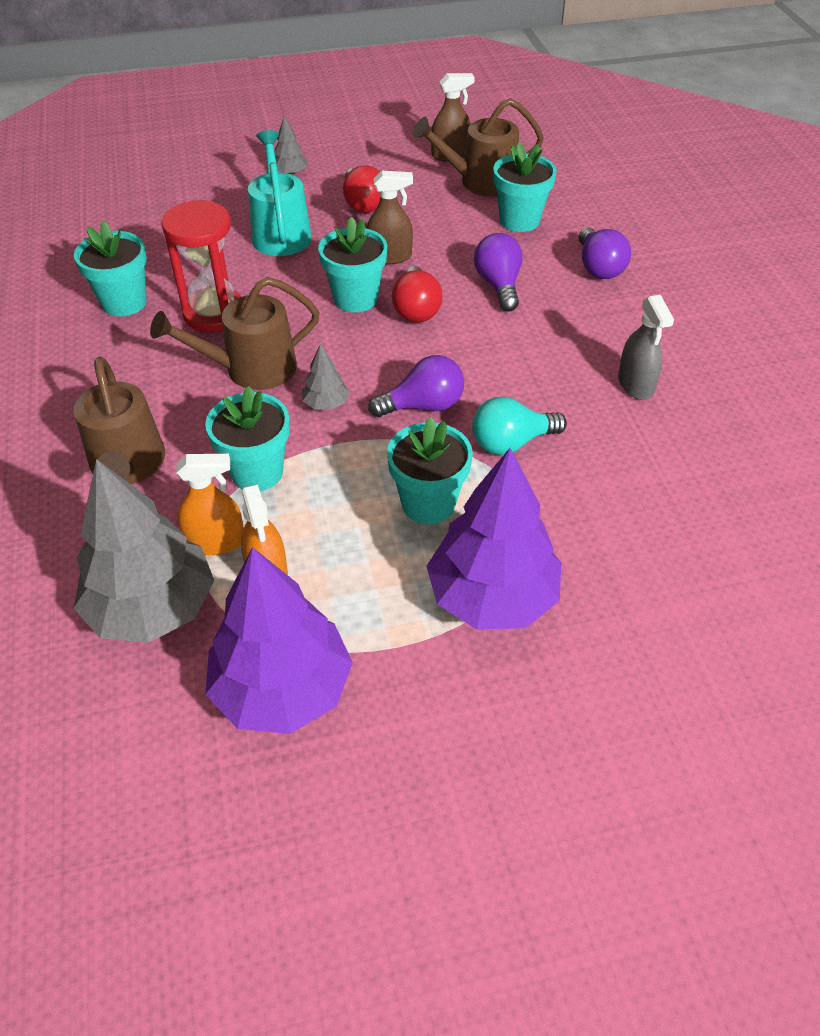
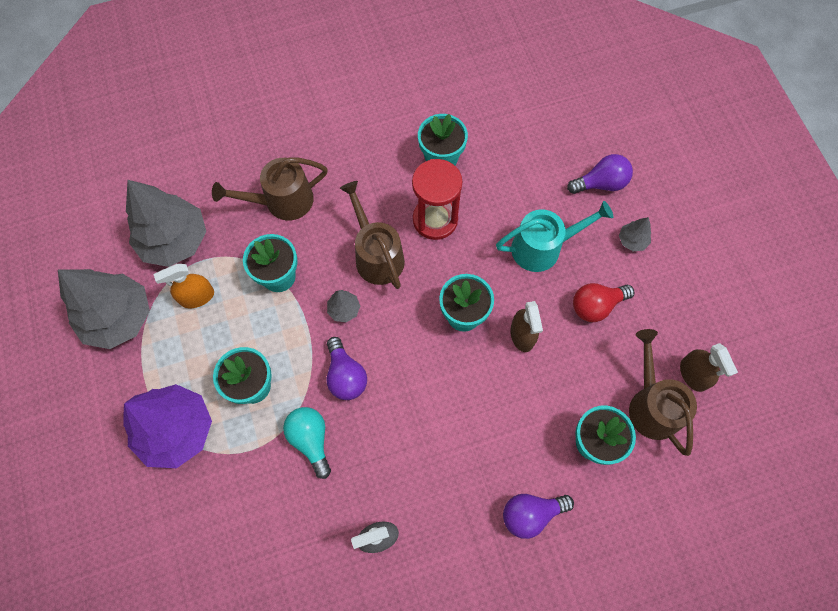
camera: 85 degrees right, 20 degrees up
orange spray bottle [176,454,244,555] -> none
purple tree [205,547,353,734] -> grey tree [58,269,150,349]
red light bulb [392,266,443,323] -> none
purple light bulb [474,233,523,311] -> purple light bulb moved to [567,154,633,194]

